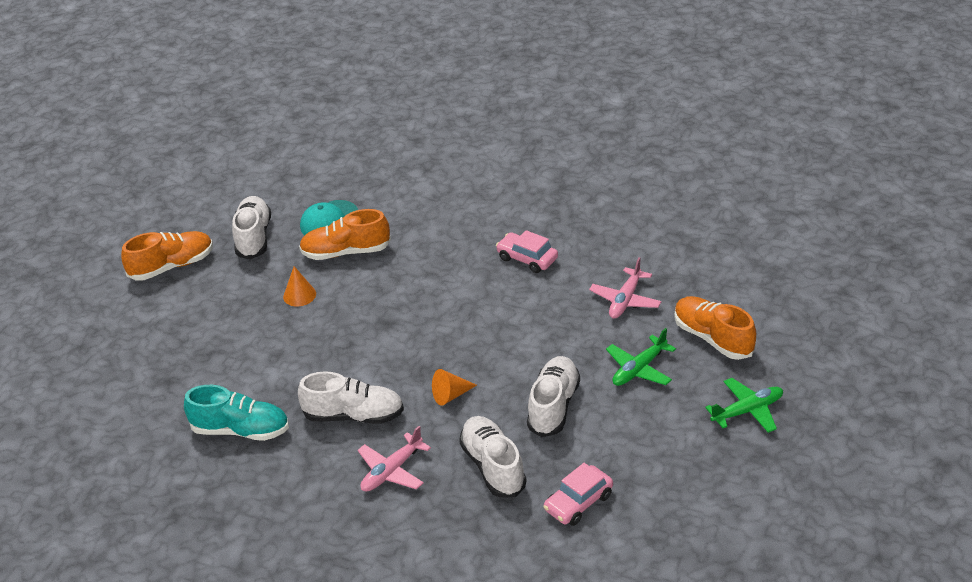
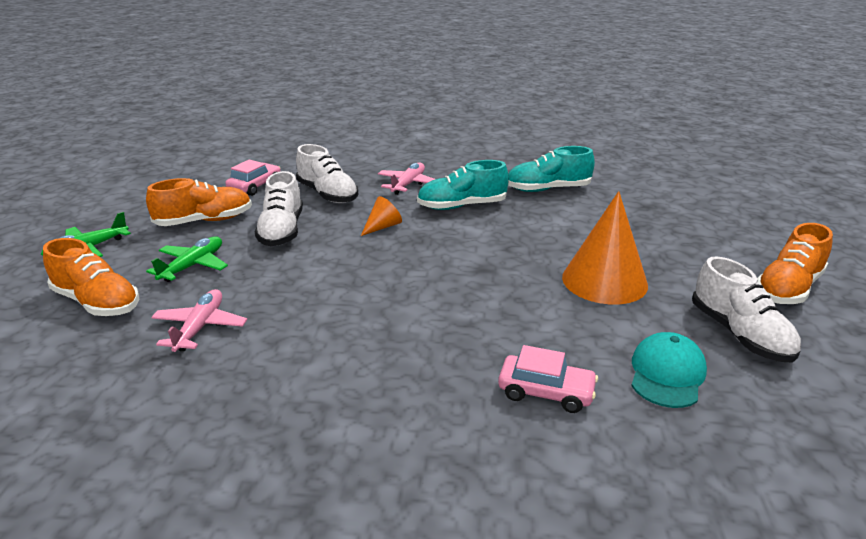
camera: 160 degrees right, 10 degrees down
orange cone [283,266,316,306] -> orange cone [562,191,648,305], size x2.11
white shoe [298,371,404,424] -> turquoise shoe [417,160,509,210]
orange shoe [299,209,391,260] -> orange shoe moved to [146,178,252,226]
pink car [496,230,558,273] -> pink car moved to [498,345,598,413]

